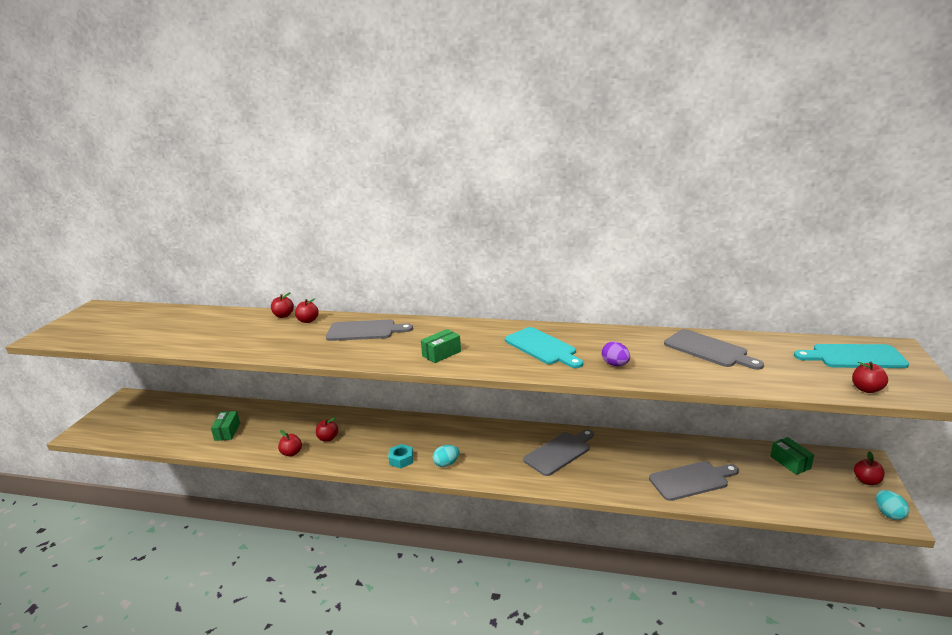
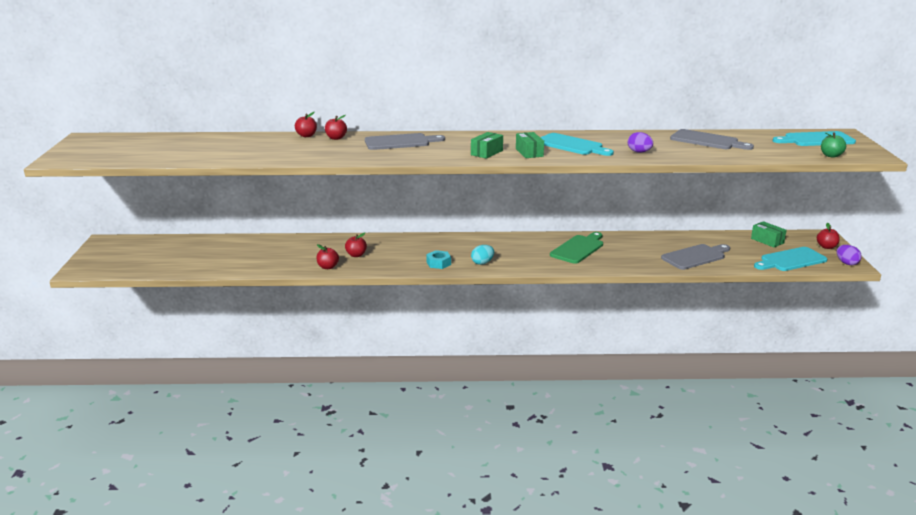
camera: 15 degrees left, 0 degrees up
green box [211,411,240,441] -> green box moved to [516,132,544,158]
grey cutting board [523,429,594,476] -> green cutting board [550,232,603,264]
red apple [852,362,888,393] -> green apple [821,132,846,158]
turquoise egg [876,490,909,520] -> purple egg [837,245,861,265]
none -> turquoise cutting board [754,247,827,271]

